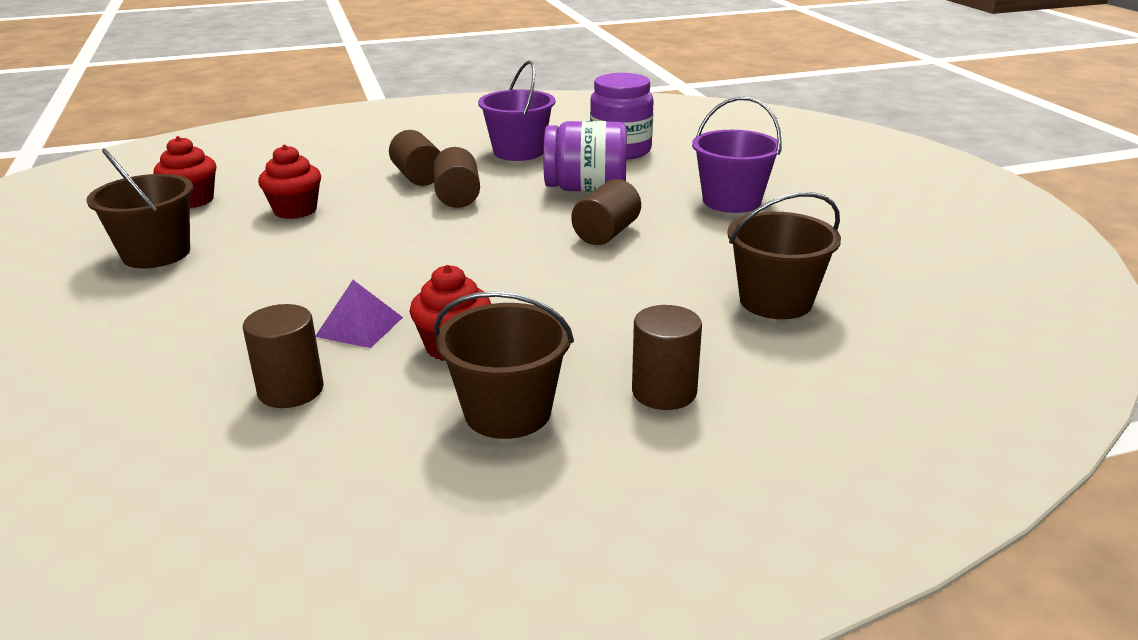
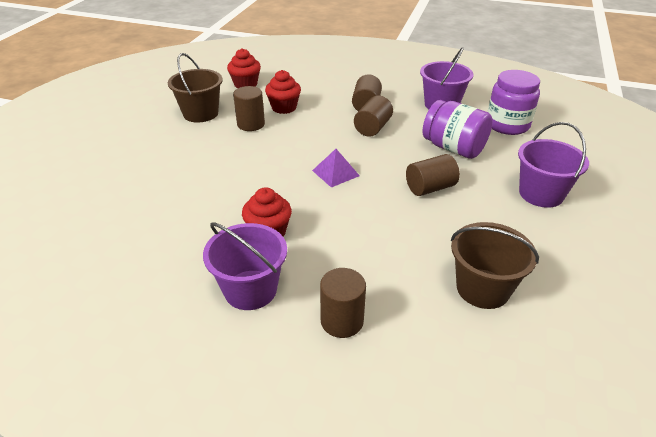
camera: 35 degrees right, 10 degrees up
brown cylinder [243,304,324,408] -> brown cylinder moved to [233,86,265,131]
purple pyramid [316,280,403,348] -> purple pyramid moved to [312,149,360,188]
brown bucket [434,291,574,439] -> purple bucket [203,222,287,310]

